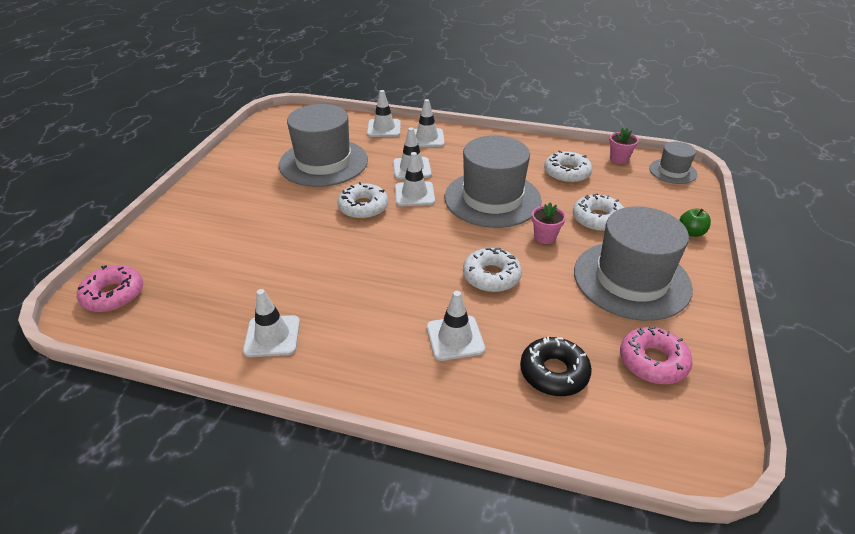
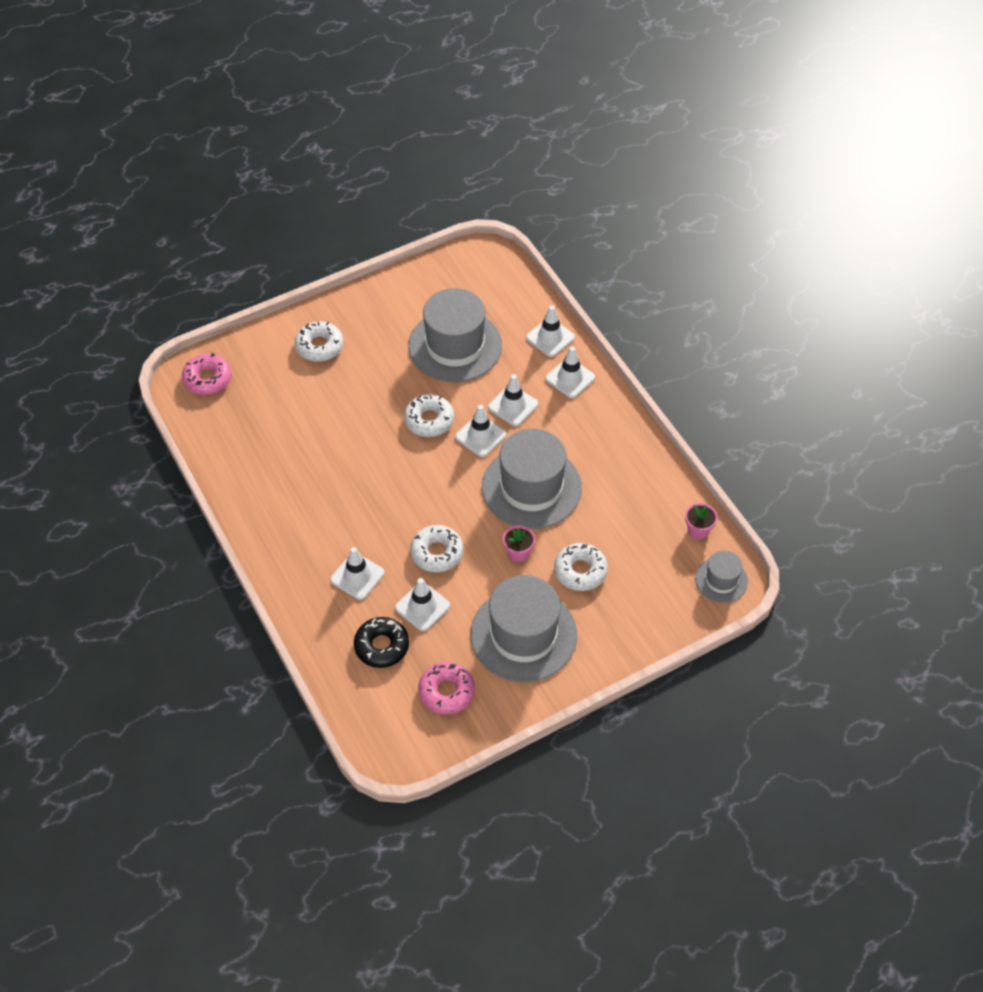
camera: 45 degrees right, 15 degrees up
white traffic cone [243,289,300,357] -> white traffic cone moved to [395,578,450,631]
white donut [544,151,592,183] -> white donut moved to [295,321,343,362]
green apple [679,208,711,237] -> none

